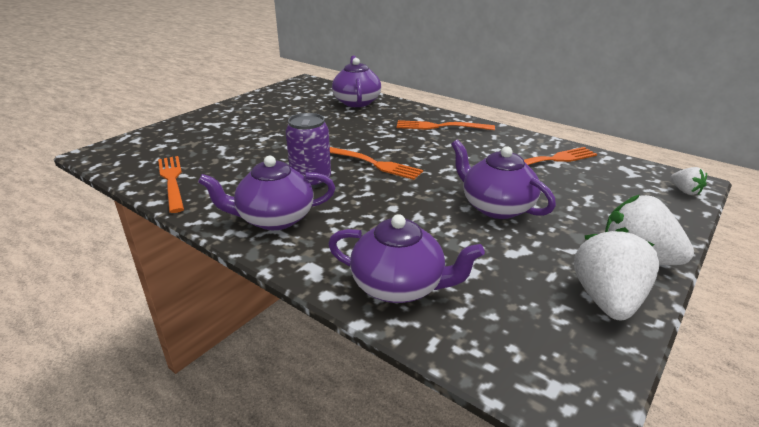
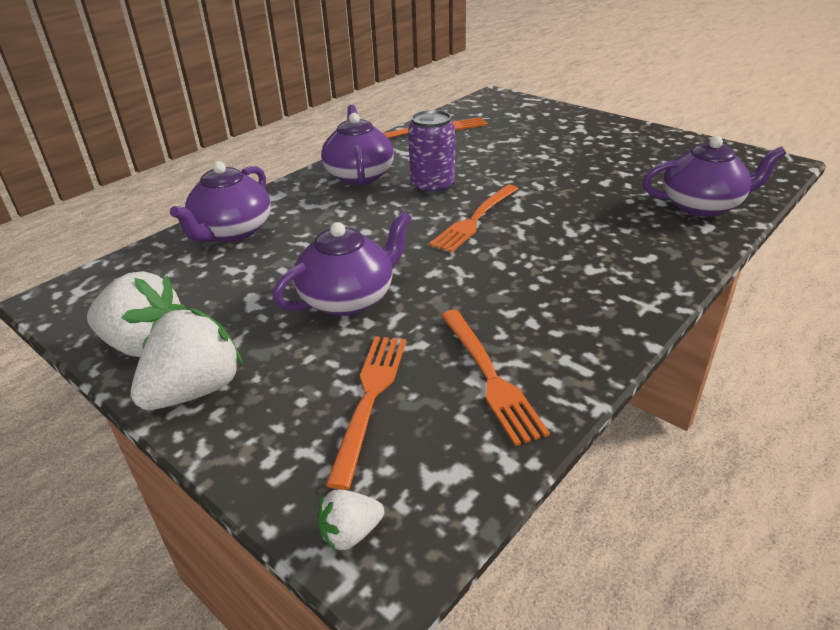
camera: 95 degrees right, 5 degrees up
orange fork [396,120,495,130] -> orange fork moved to [326,336,406,490]

